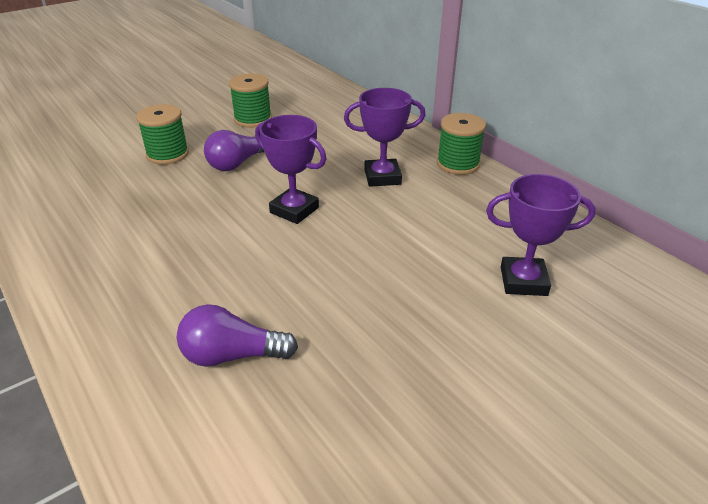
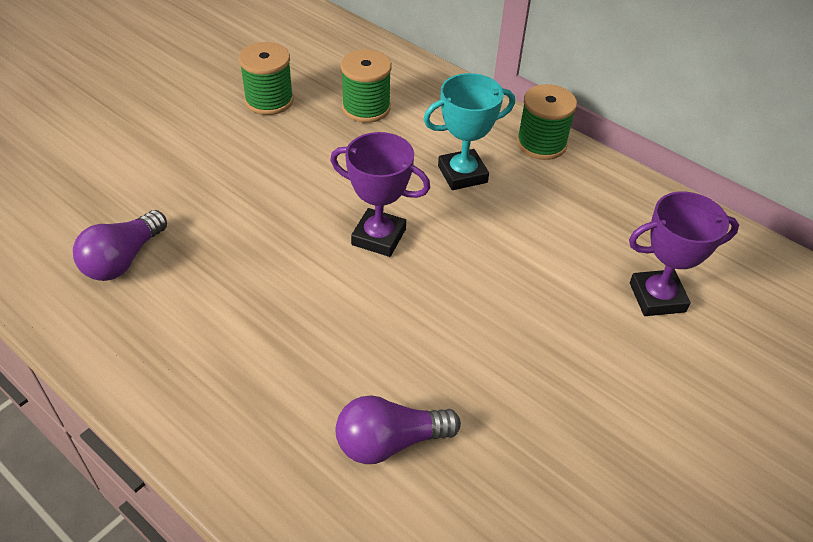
camera: 15 degrees left, 10 degrees up
green spool [136,104,189,165] -> green spool moved to [341,49,392,123]
purple light bulb [204,130,264,171] -> purple light bulb moved to [73,210,167,281]
purple trophy [344,88,425,187] -> turquoise trophy [423,73,515,190]

